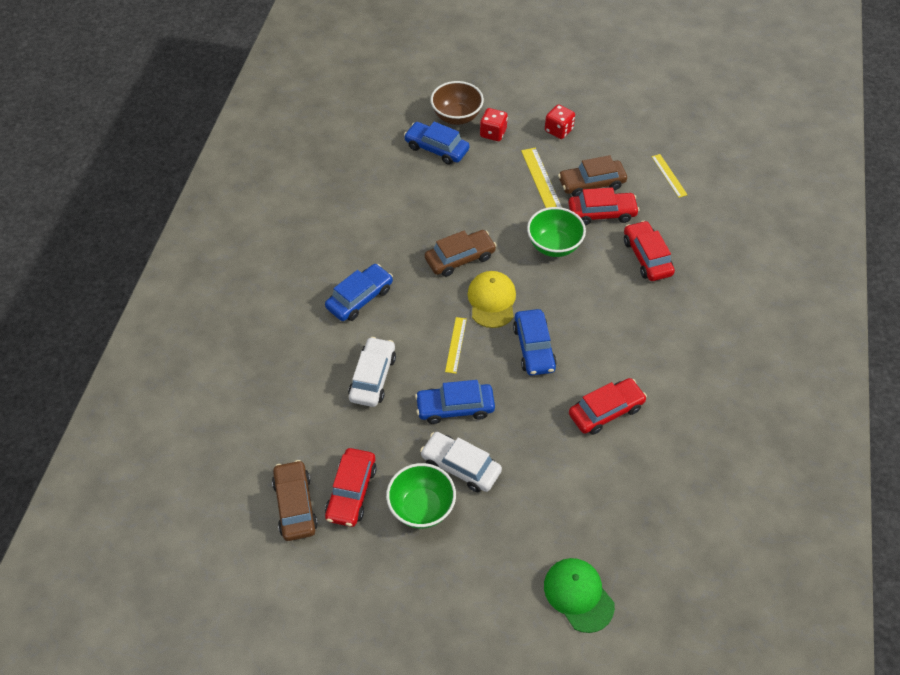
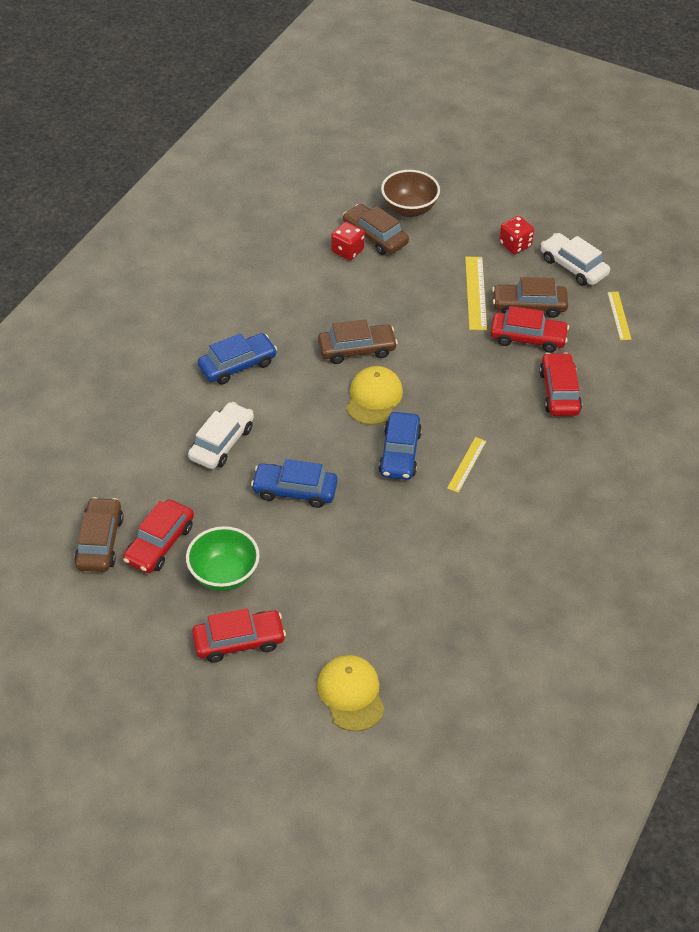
camera: 15 degrees right, 5 degrees down
blue car [404,122,470,165] -> brown car [343,204,409,255]
white car [420,432,502,492] -> white car moved to [541,233,610,286]
yellow ruler [445,317,467,374] -> yellow ruler moved to [447,437,486,493]
red dice [480,108,508,141] -> red dice moved to [331,222,365,260]
green bowl [527,207,586,257] -> none
green cap [544,558,615,633] -> yellow cap [317,655,385,732]
red car [569,378,647,435] -> red car moved to [192,608,286,663]

